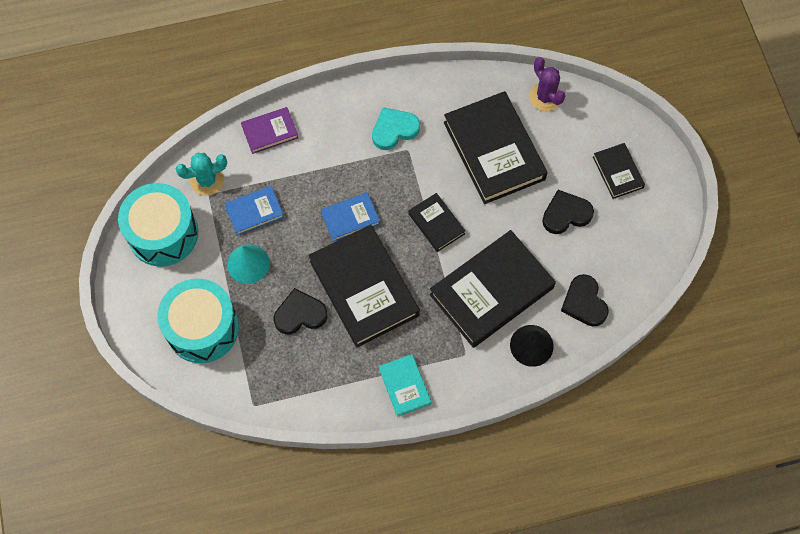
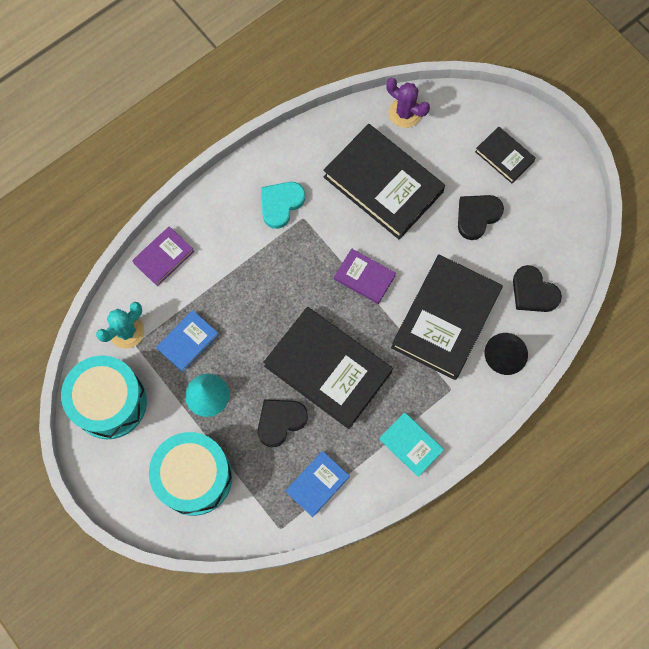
camera: 25 degrees left, 5 degrees up
blue book [321,192,380,242] -> blue book moved to [286,451,350,517]
black book [409,193,465,252] -> purple book [334,249,396,304]

